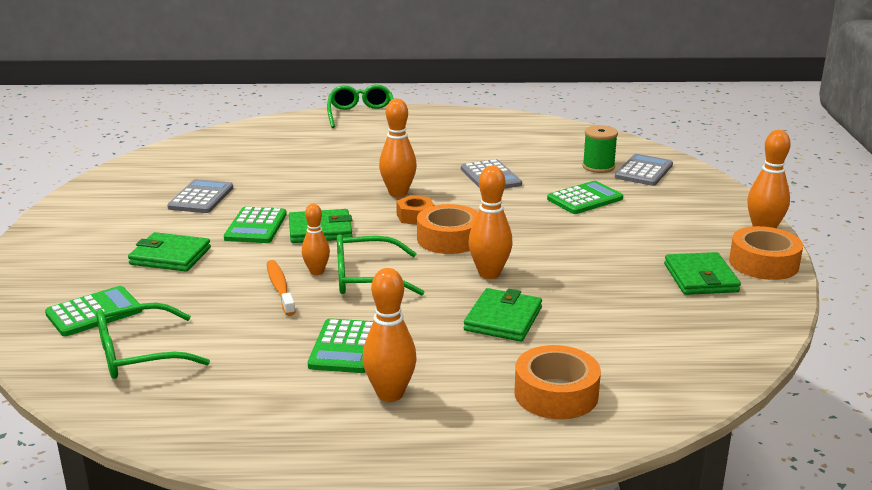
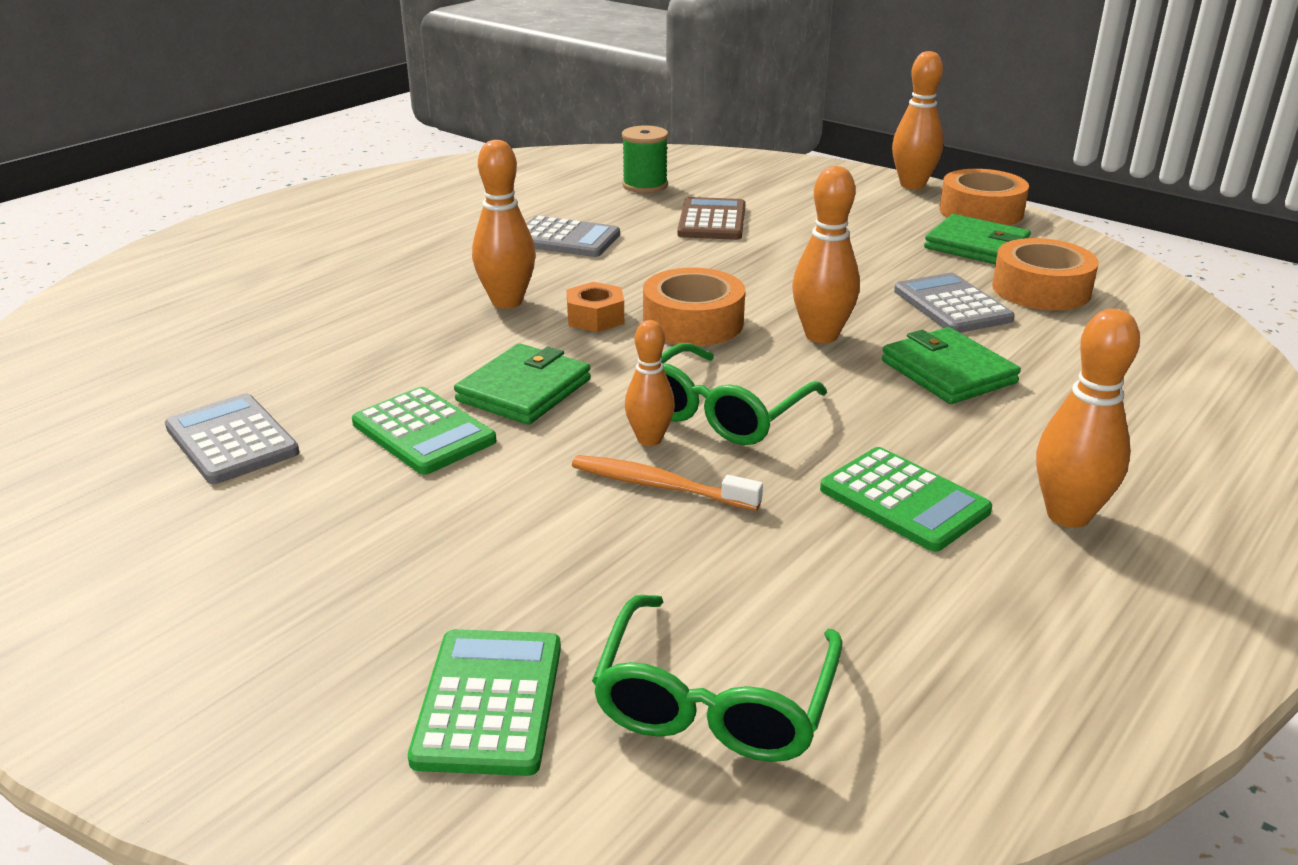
camera: 50 degrees left, 5 degrees up
green wallet [128,232,211,272] -> none
green glasses [327,84,394,128] -> none
orange tape [515,345,601,419] -> orange tape moved to [992,238,1099,310]
green calculator [547,181,623,214] -> brown calculator [677,197,746,240]
grey calculator [615,154,673,186] -> grey calculator moved to [894,273,1015,333]

